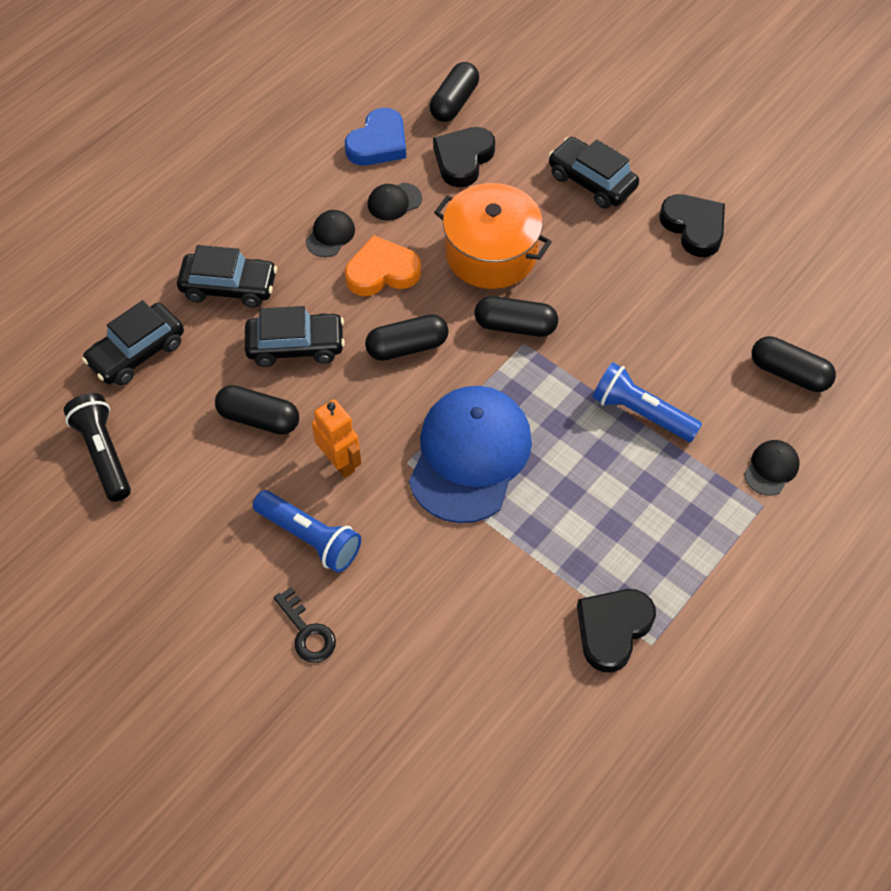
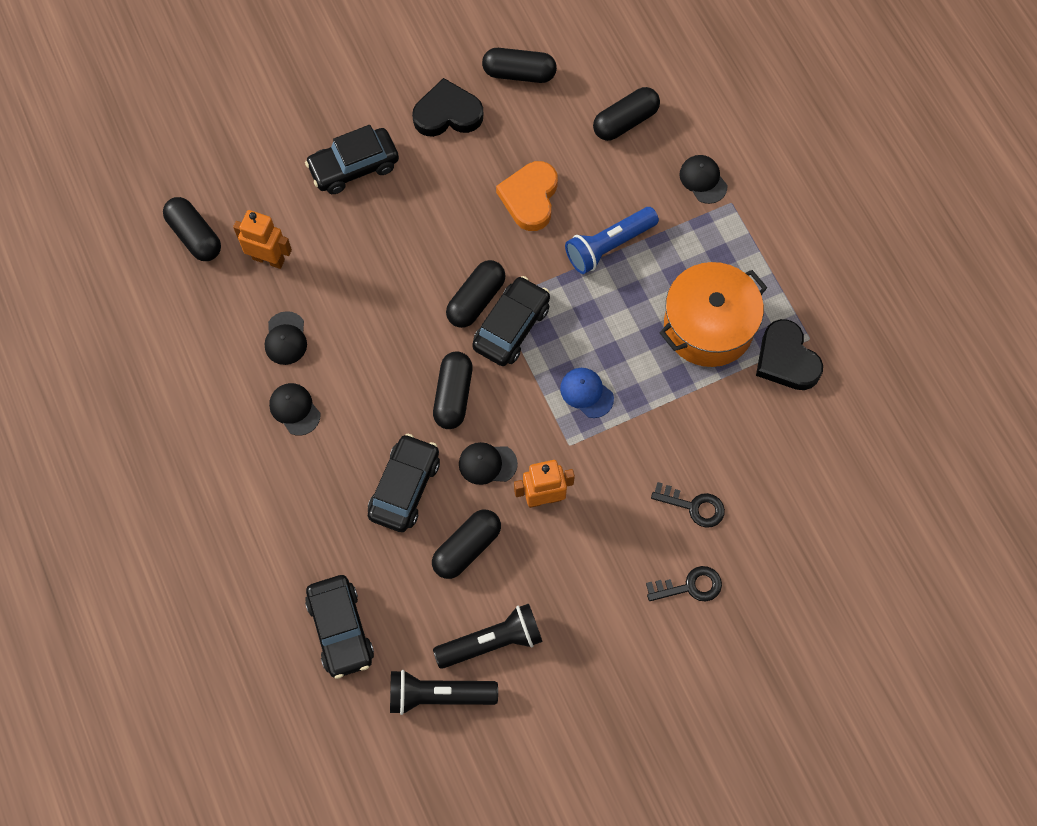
camera: 65 degrees left, 10 degrees up
black car [177,245,277,308] -> black car moved to [472,276,550,366]
blue flashlight [253,490,361,573] -> none
blue heart [345,108,406,166] -> none
orange heart [345,235,421,296] -> orange heart moved to [496,161,558,231]
blue cap [409,386,532,523] -> blue cap [560,368,614,418], size x0.42
black heart [433,127,495,187] -> orange robot [233,210,292,269]
orange pot [434,183,552,289] -> orange pot moved to [659,262,767,367]
none -> black flashlight [433,604,543,669]
none -> black cap [459,442,518,485]
none -> black capsule [482,48,557,83]
none -> black key [651,482,725,528]

